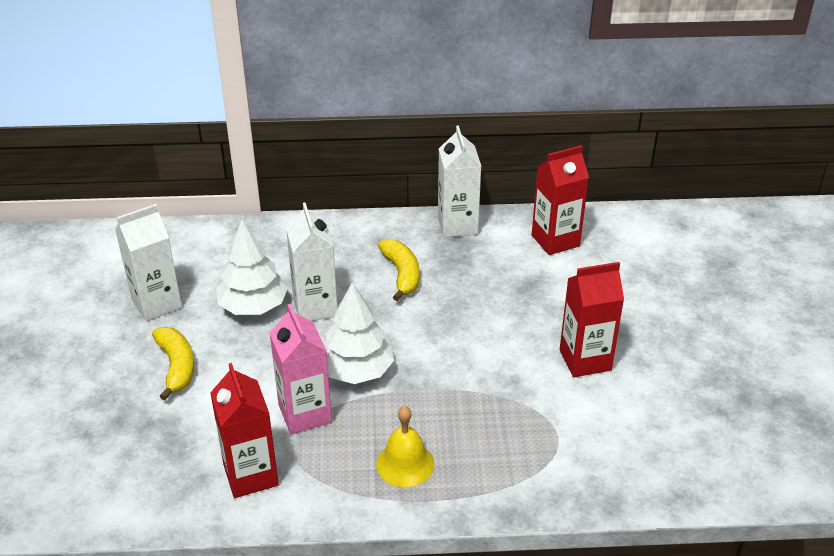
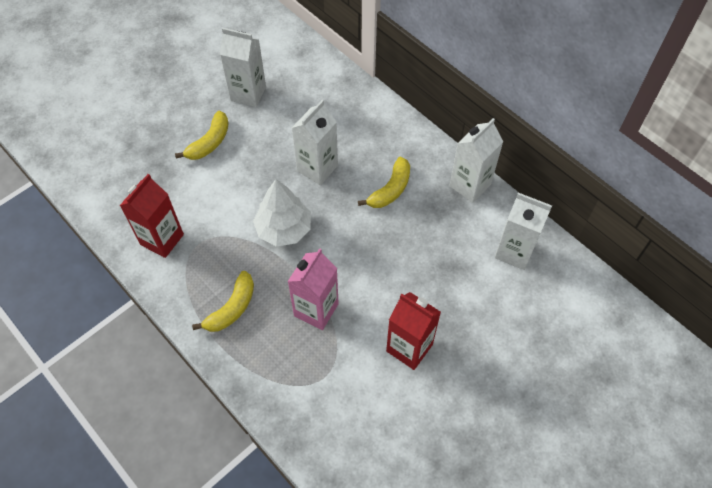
camera: 50 degrees right, 20 degrees up
white tree [216,220,288,315] -> none
pink carton [270,304,332,434] -> pink carton moved to [287,248,339,330]
yellow bell [376,406,434,487] -> yellow banana [192,271,254,332]
red carton [532,145,589,255] -> white carton [495,193,552,270]

